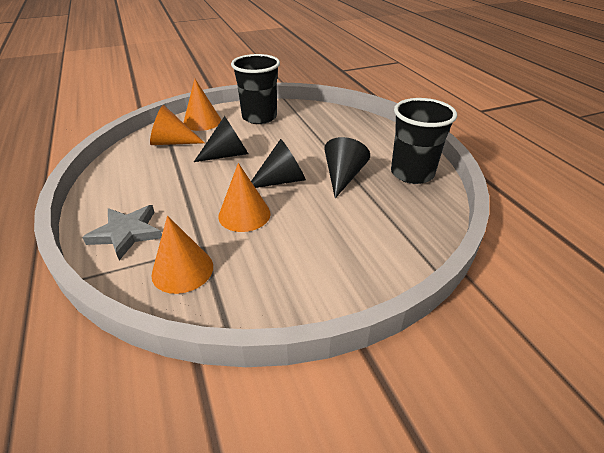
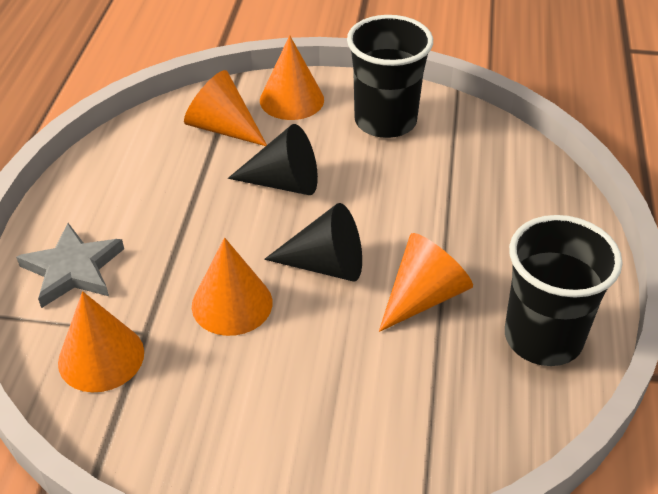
camera: 30 degrees right, 5 degrees up
black cone [324,137,370,198] -> orange cone [379,233,473,332]

